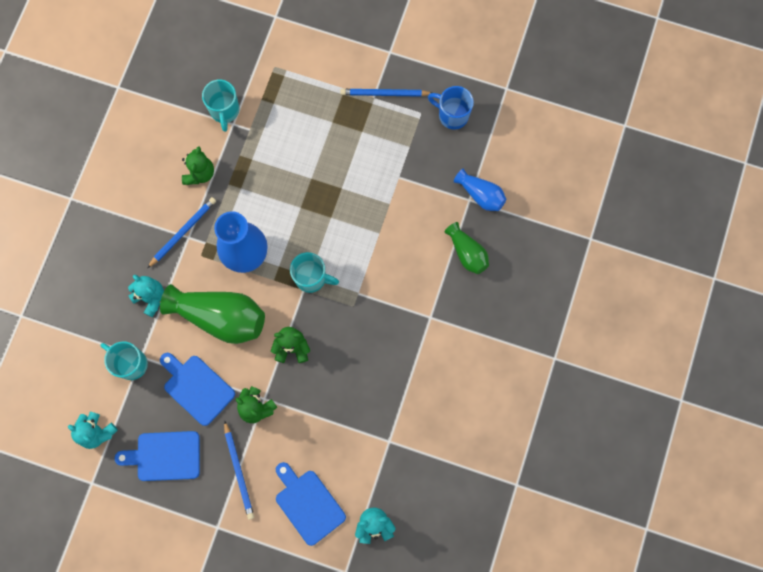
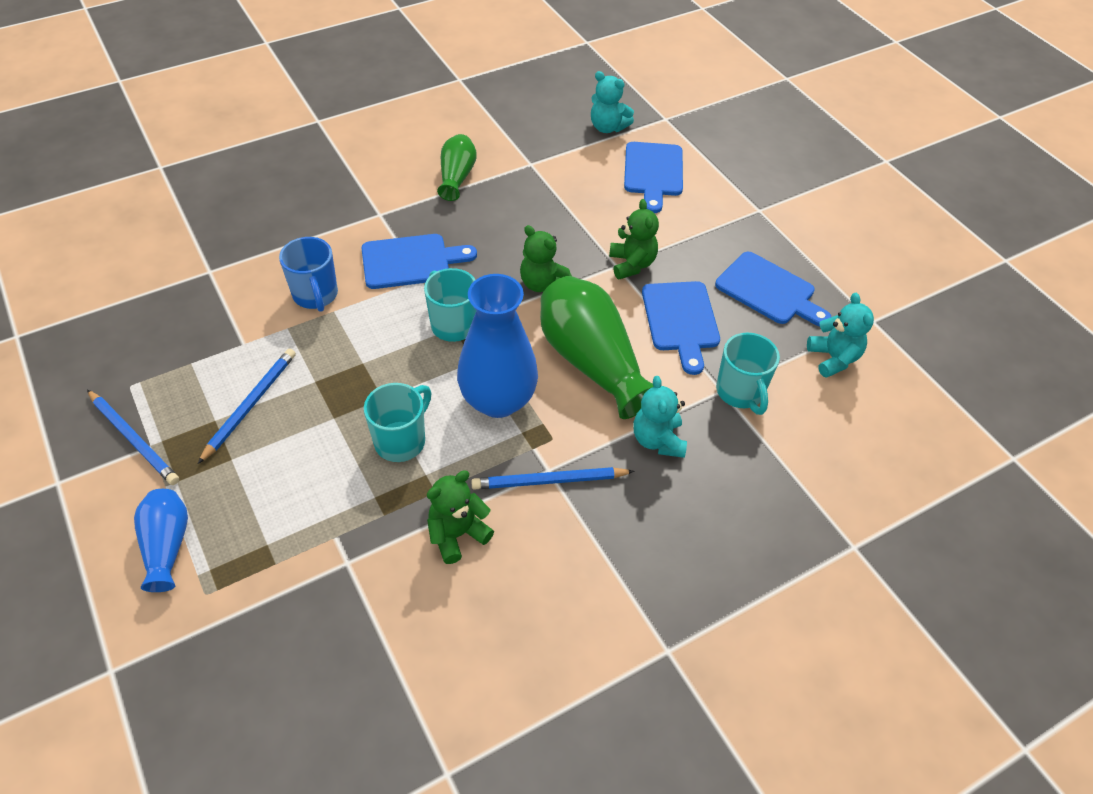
camera: 140 degrees left, 25 degrees down
turquoise mug [202,79,239,132] -> turquoise mug moved to [364,383,432,462]
blue pencil [224,420,254,520] -> blue pencil moved to [198,348,296,464]
blue mug [428,86,474,130] -> blue mug moved to [279,237,338,312]
green vase [444,222,489,274] -> green vase moved to [437,134,477,201]
blue vase [454,169,506,211] -> blue vase moved to [134,489,188,592]
none -> blue cutting board [362,234,477,289]

